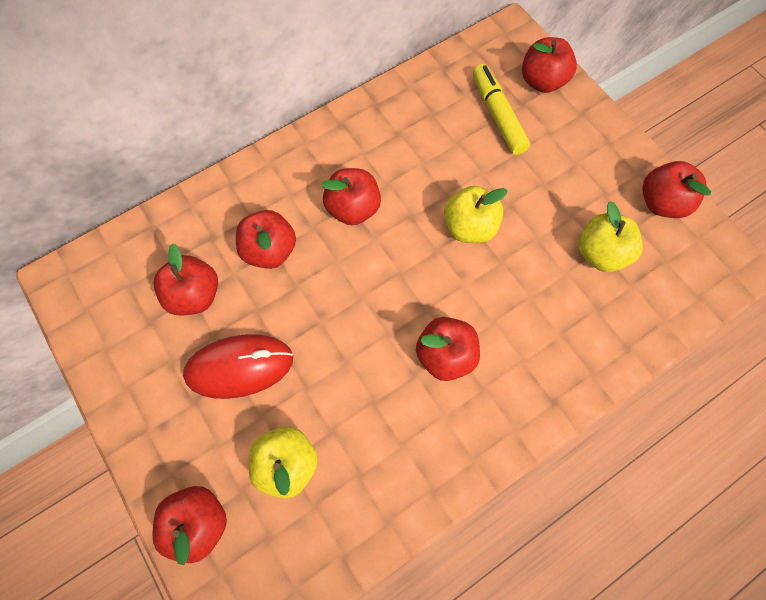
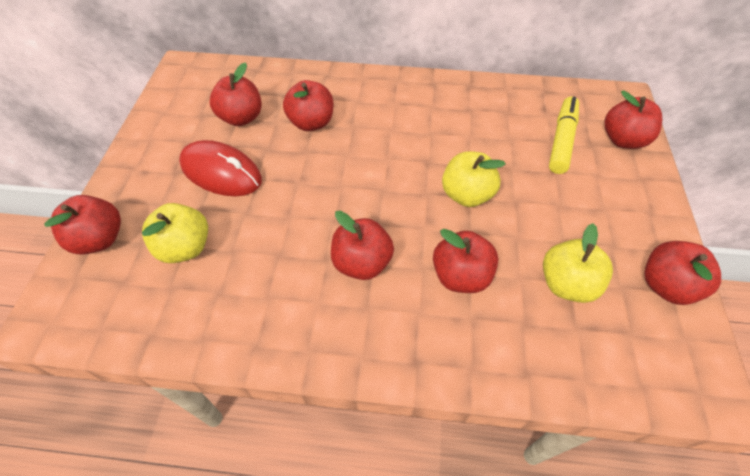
camera: 40 degrees right, 15 degrees down
red apple [321,168,381,225] -> red apple moved to [433,229,499,293]

